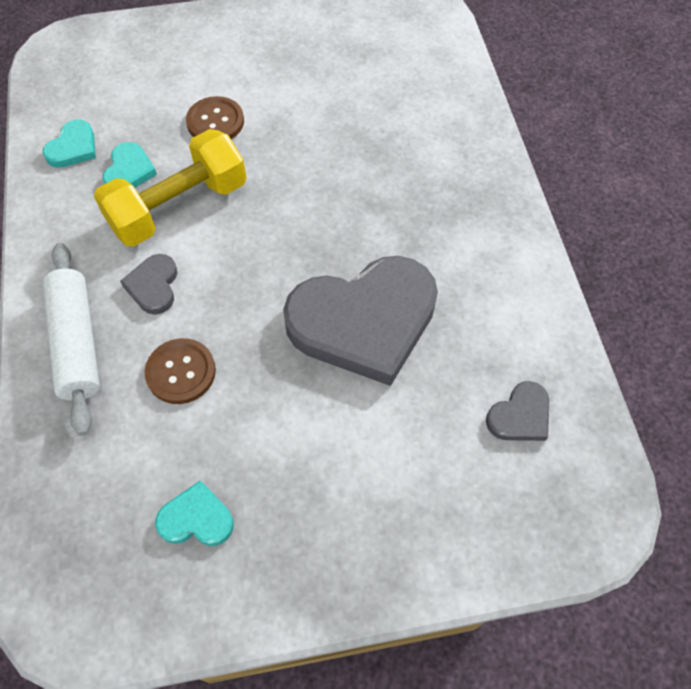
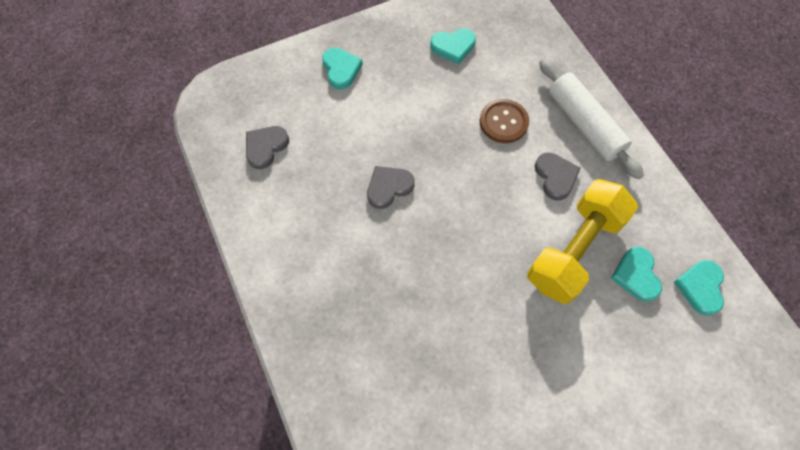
camera: 165 degrees right, 5 degrees up
brown button [186,96,244,139] -> none
grey heart [283,256,438,386] -> grey heart [367,166,415,209], size x0.43
none -> turquoise heart [322,48,363,89]

